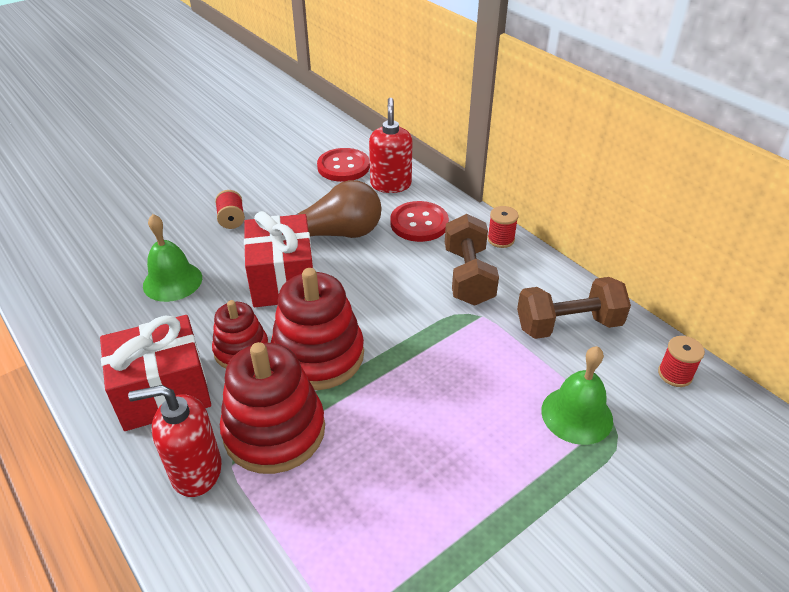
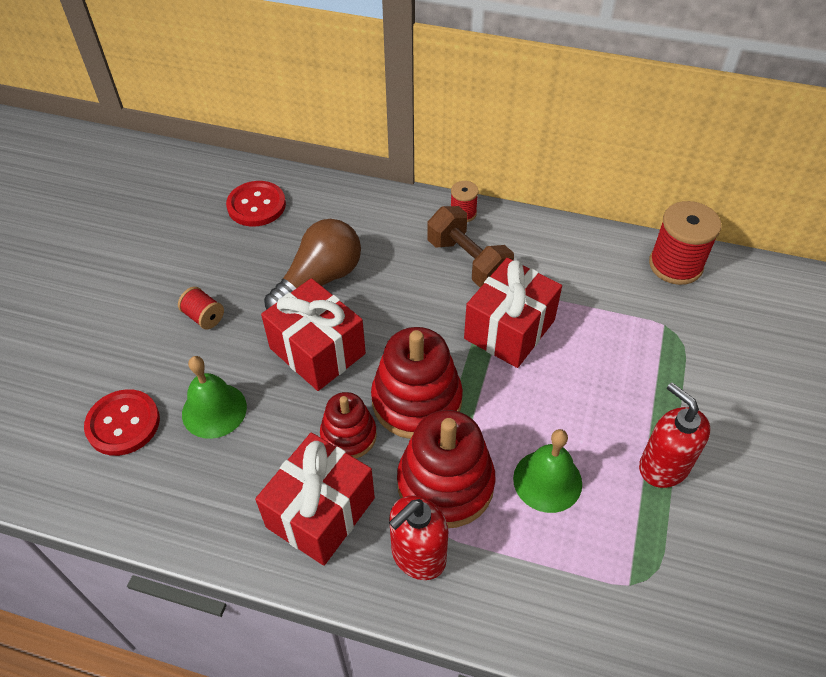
camera: 35 degrees left, 10 degrees up
red soap dispenser [369,98,413,193] -> red soap dispenser moved to [639,382,710,488]
red button [390,201,449,242] -> red button moved to [84,389,160,456]
brown dumbbell [517,277,631,339] -> none
green bell [541,346,613,445] -> green bell moved to [513,429,582,513]
red spool [658,336,705,387] -> red spool [649,201,721,285], size x1.88
none -> red gift [464,258,562,368]

